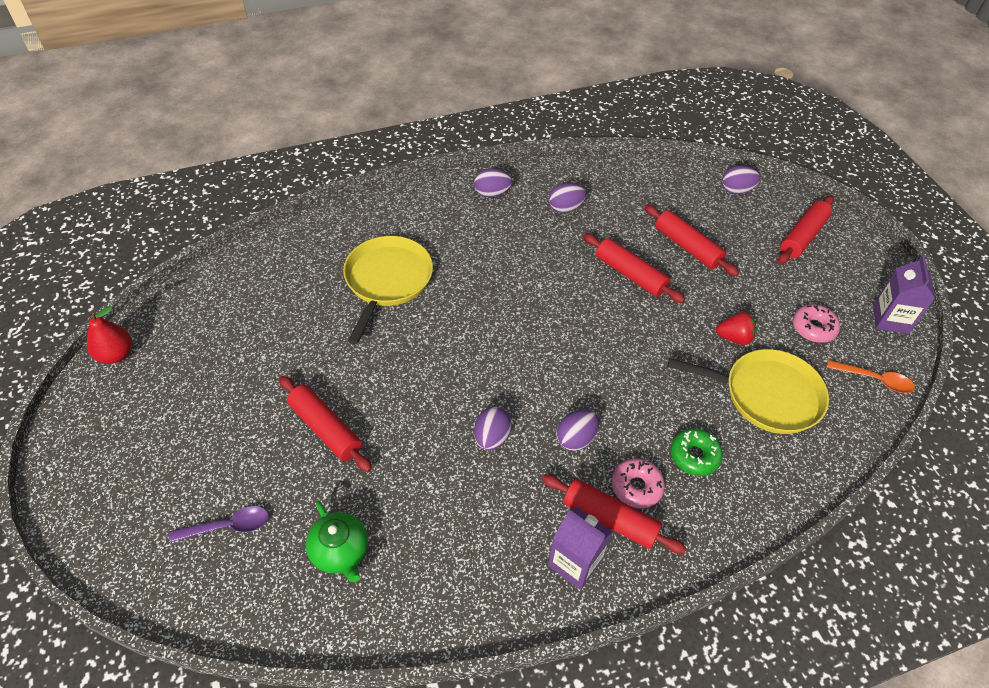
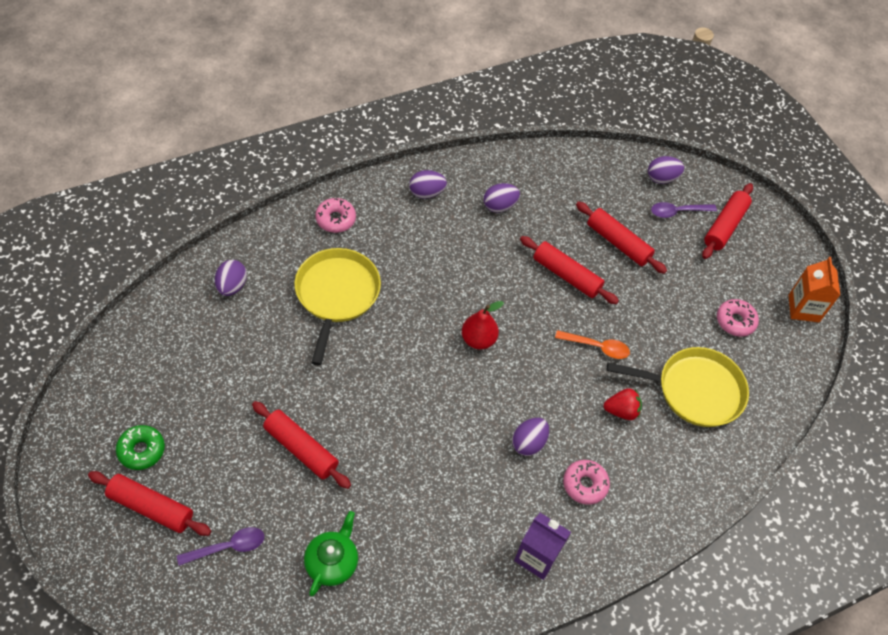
camera: 10 degrees left, 5 degrees up
red pear [87,306,132,364] -> red pear moved to [462,301,504,349]
green teapot [306,501,368,582] -> green teapot turned 120 degrees counterclockwise [304,511,358,596]
purple egg [474,407,512,451] -> purple egg moved to [215,260,247,296]
red rolling pin [541,474,687,554] -> red rolling pin moved to [88,471,211,536]
green donut [670,428,723,476] -> green donut moved to [116,425,165,470]
red strawberry [716,312,757,345] -> red strawberry moved to [603,388,642,420]
orange spoon [827,360,915,393] -> orange spoon moved to [555,330,630,359]
purple carton [873,255,935,334] -> orange carton [788,257,840,322]
none -> pink donut [315,198,356,233]
none -> purple spoon [651,202,717,218]

